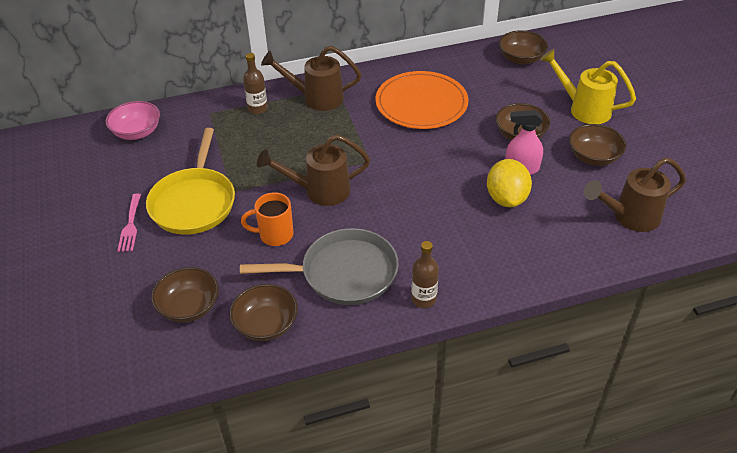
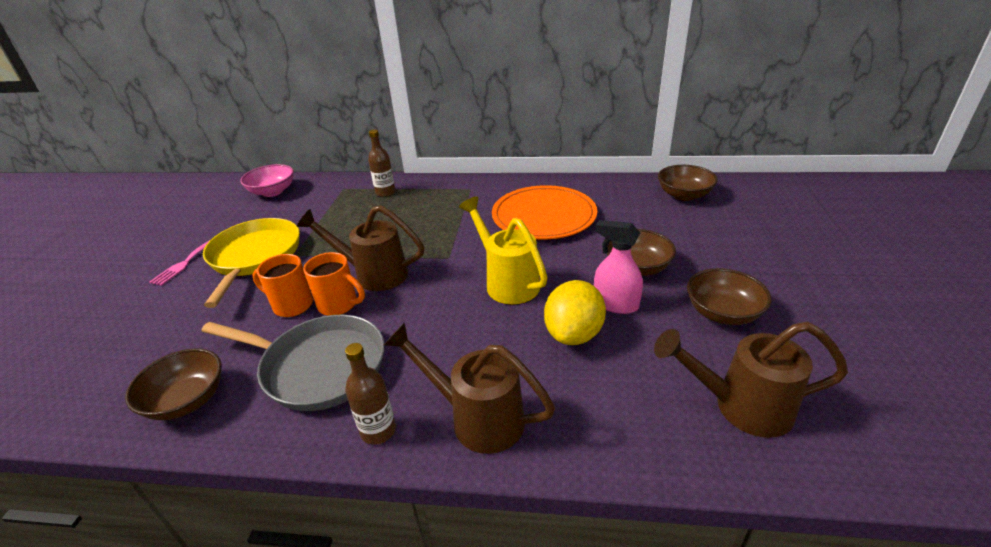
camera: 25 degrees right, 10 degrees down
yellow pan [146,128,235,235] -> yellow pan turned 150 degrees clockwise [203,218,300,308]
brown bowl [151,267,219,323] -> none
brown watering can [261,46,361,111] -> brown watering can moved to [384,322,555,454]
yellow watering can [540,49,636,124] -> yellow watering can moved to [459,196,548,304]
none -> orange mug [303,252,365,315]

